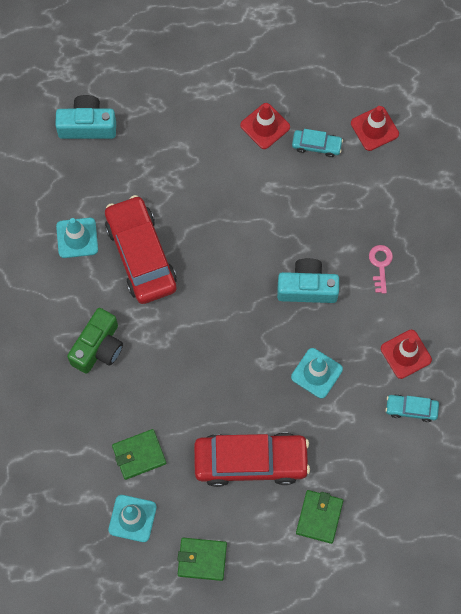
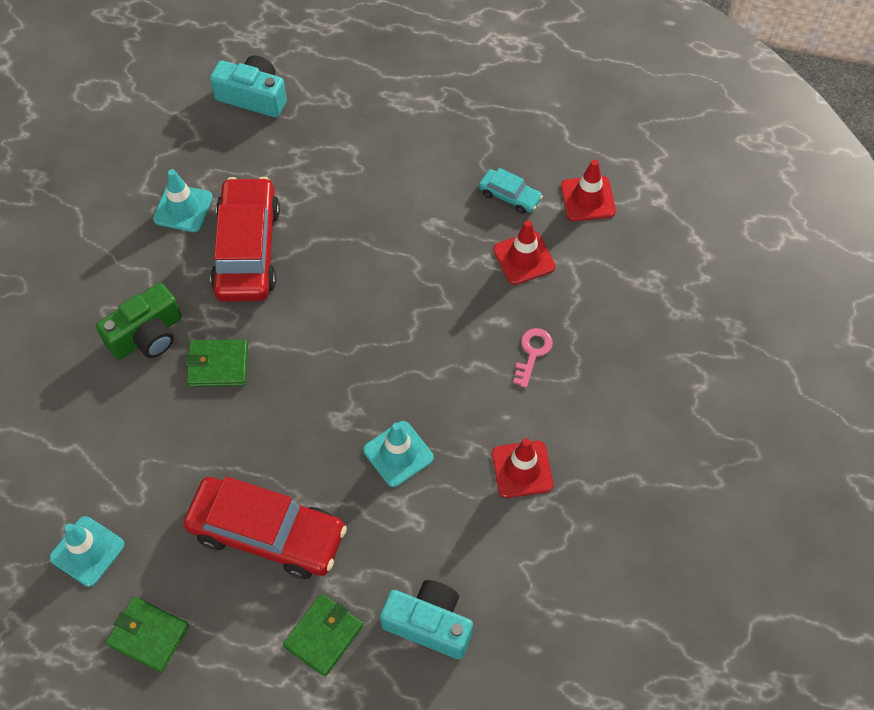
camera: 20 degrees right, 10 degrees down
green wallet [112,429,166,480] -> green wallet moved to [186,339,248,387]
red traffic cone [240,103,290,149] -> red traffic cone moved to [493,220,556,285]
turquoise camera [277,258,339,303] -> turquoise camera moved to [380,580,473,659]
turquoise car [385,394,439,422] -> none

